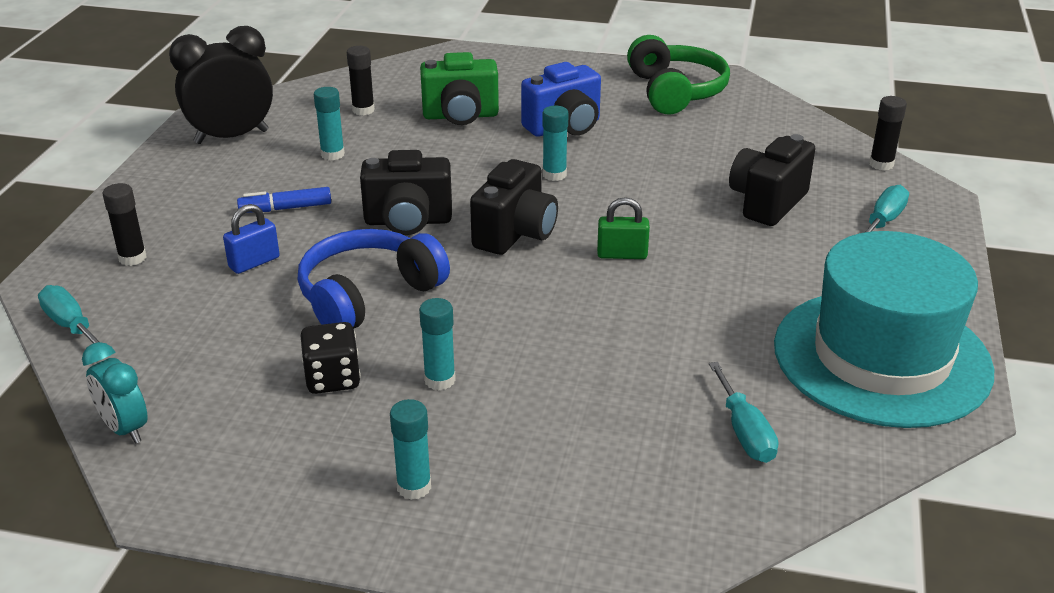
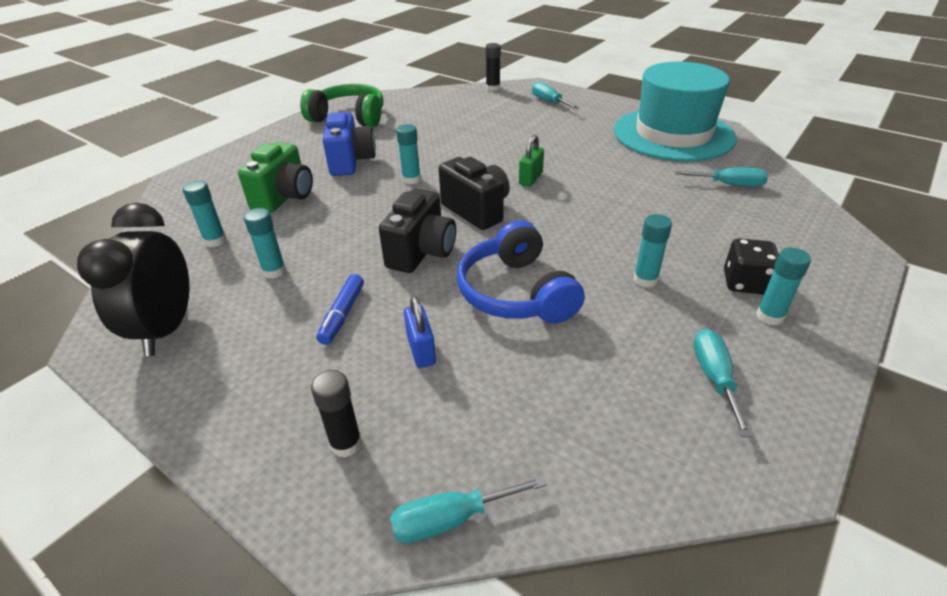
camera: 65 degrees left, 5 degrees up
turquoise clock [82,342,148,444] -> none
black dice [301,322,361,394] -> black dice moved to [724,238,779,295]
black glue stick [347,46,375,115] -> turquoise glue stick [183,180,227,247]
black camera [729,134,815,226] -> none
none -> turquoise screwdriver [693,329,752,437]

